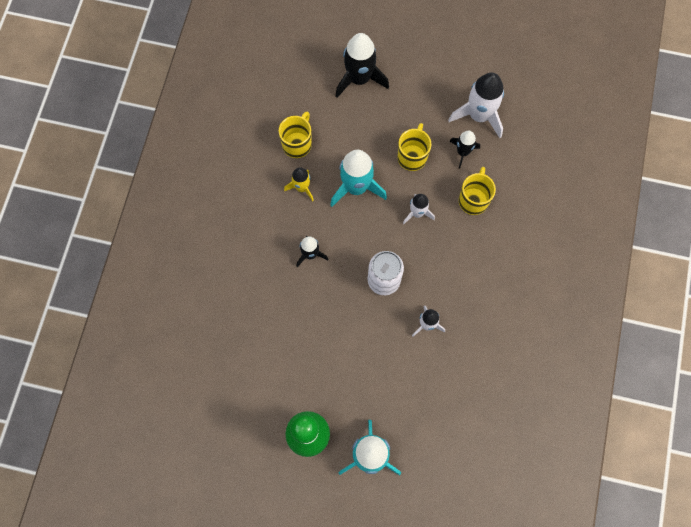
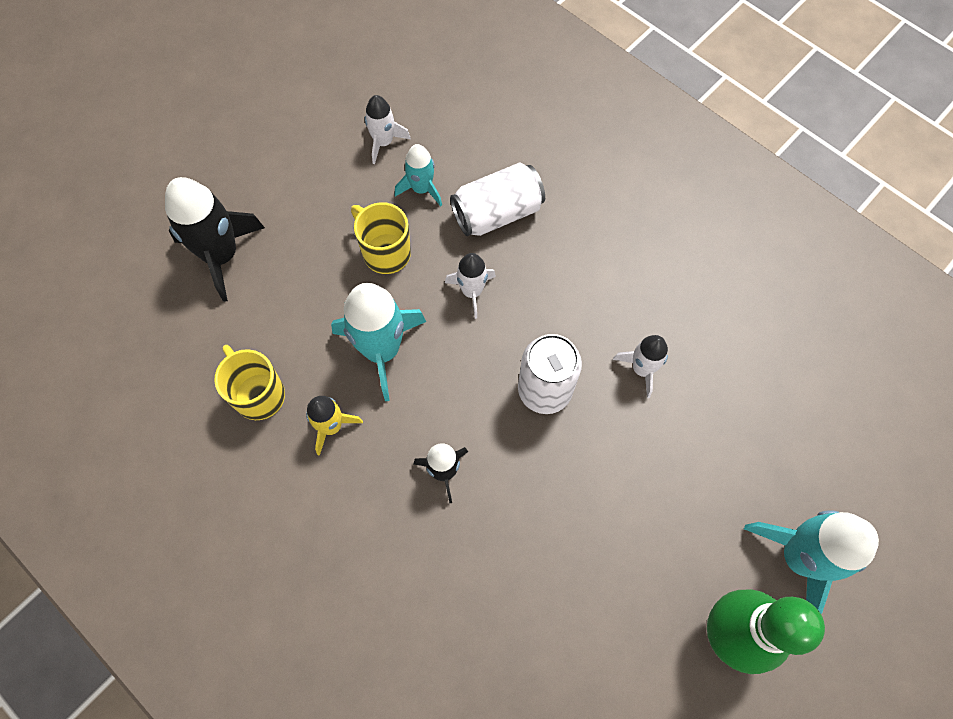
camera: 60 degrees left, 5 degrees down
white rocket [448,73,504,138] -> white rocket [365,95,411,164], size x0.56
black rocket [449,131,480,169] -> turquoise rocket [395,144,442,206]
yellow mug [459,167,496,215] -> white can [450,163,545,236]

